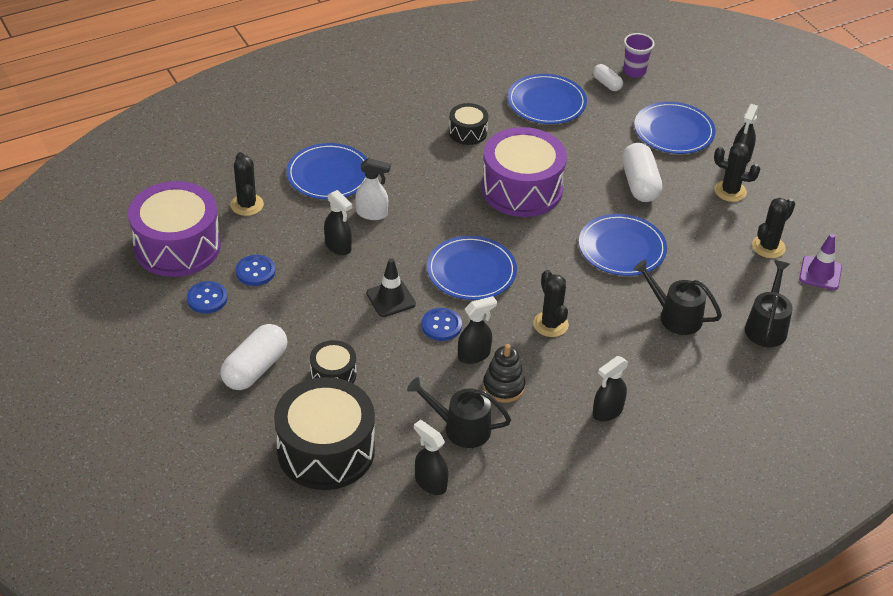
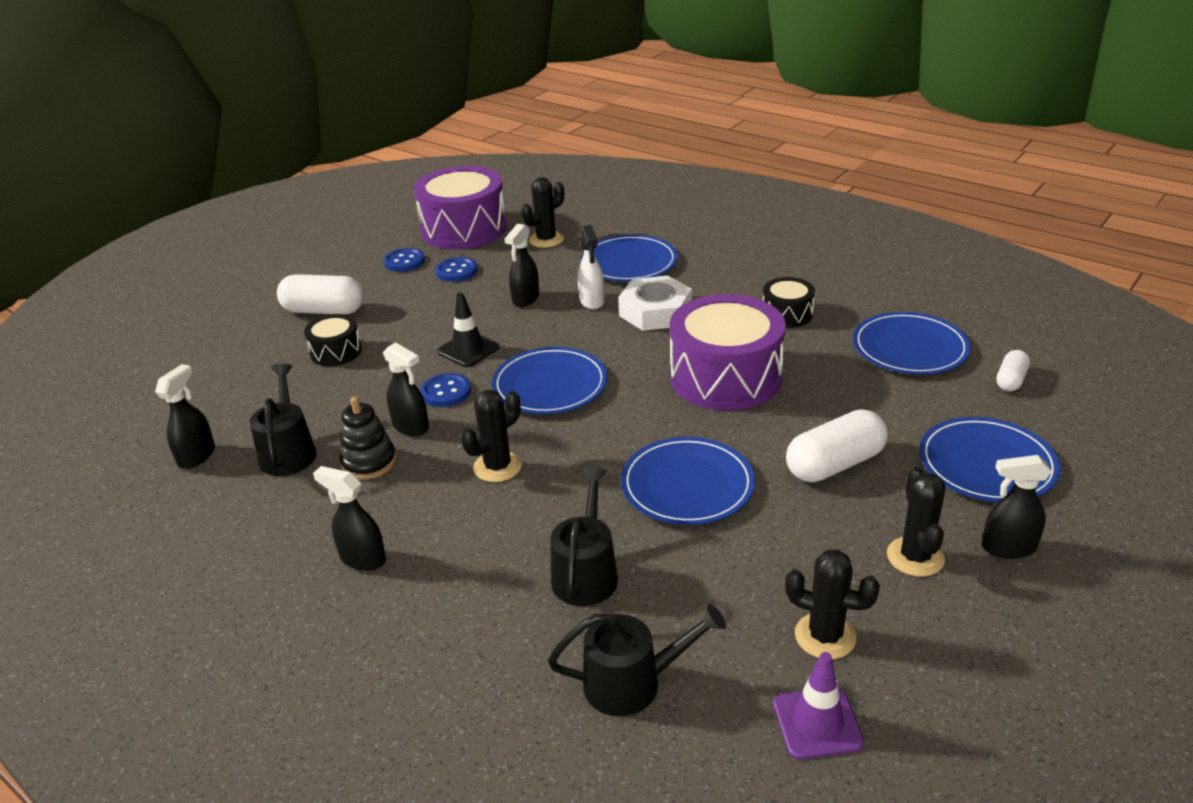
camera: 70 degrees right, 10 degrees down
black drum [274,377,375,490] -> none
purple cup [623,33,655,78] -> none
none -> white nut [618,276,692,331]

